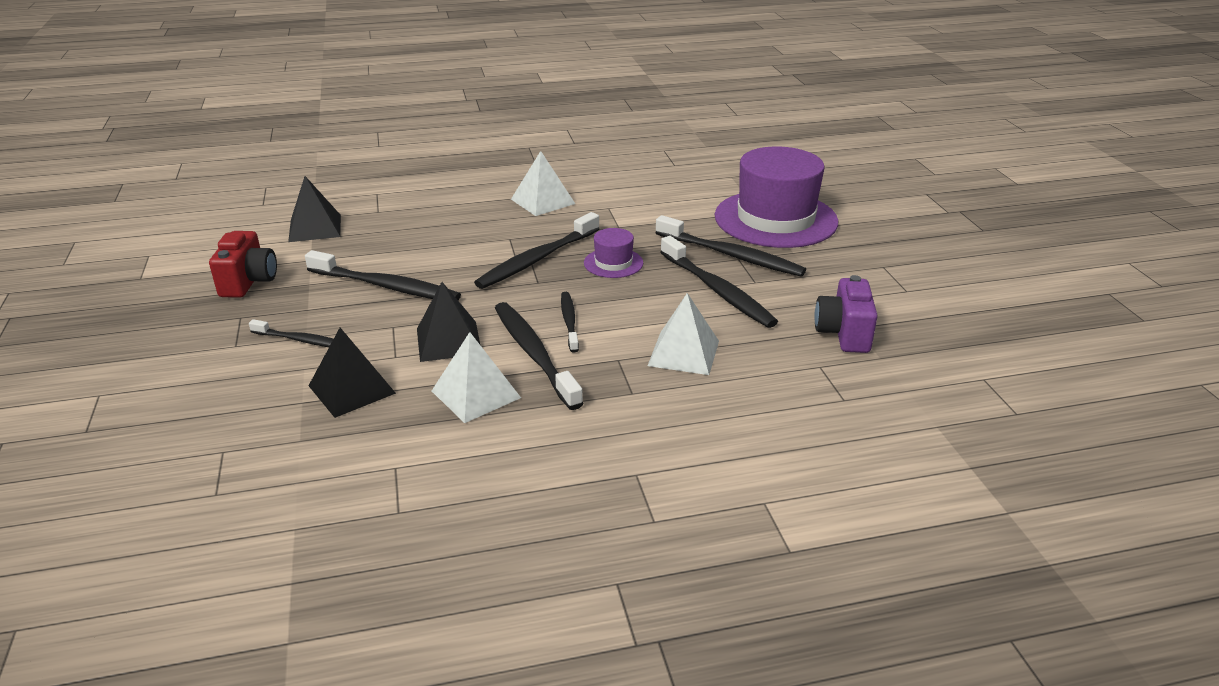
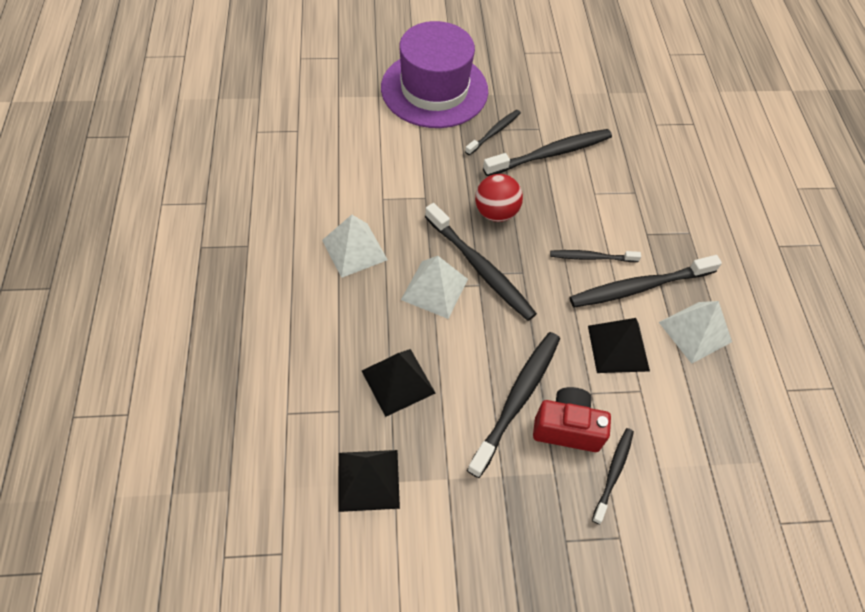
camera: 85 degrees left, 25 degrees up
red camera [209,231,277,298] -> red camera moved to [533,387,611,452]
black pyramid [309,328,396,418] -> black pyramid moved to [362,349,435,417]
purple hat [584,228,643,278] -> red ball [475,174,523,222]
white pyramid [648,293,719,375] -> white pyramid moved to [401,256,468,319]
black toothbrush [656,215,806,277] -> black toothbrush [465,110,521,155], size x0.57
purple camera [814,275,878,353] -> none

